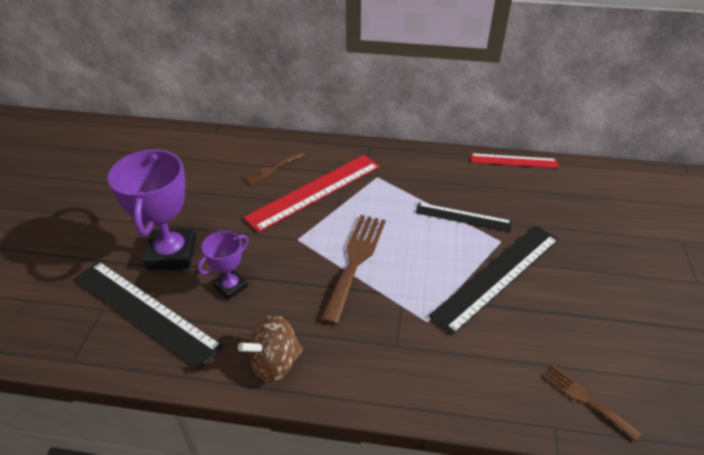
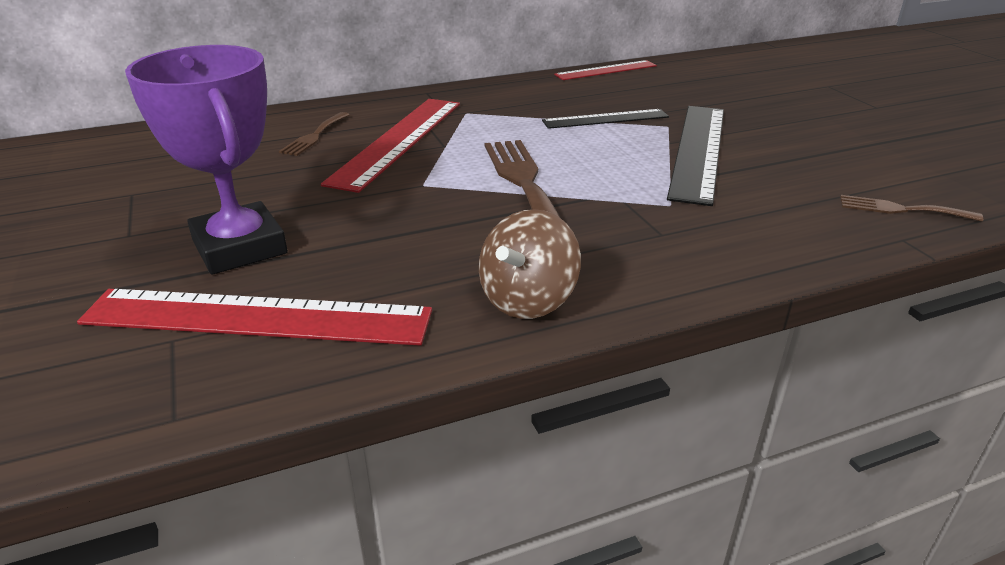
camera: 30 degrees left, 10 degrees down
black ruler [74,261,223,370] -> red ruler [77,289,432,346]
purple trophy [197,231,249,300] -> none

